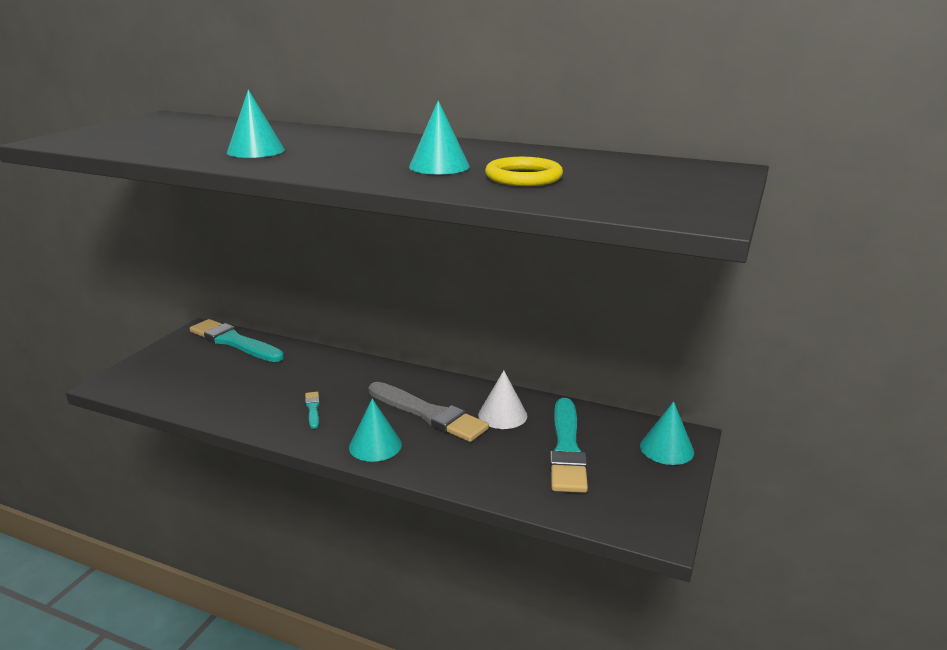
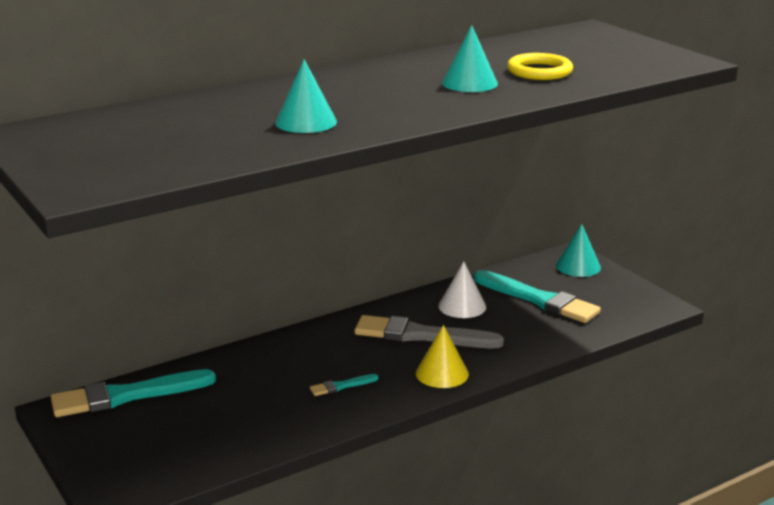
camera: 55 degrees left, 0 degrees up
turquoise brush [305,392,320,429] -> turquoise brush turned 45 degrees counterclockwise [310,374,379,396]
turquoise cone [349,399,402,462] -> yellow cone [416,325,469,388]
grey brush [369,382,489,442] -> grey brush turned 150 degrees counterclockwise [355,315,504,348]

